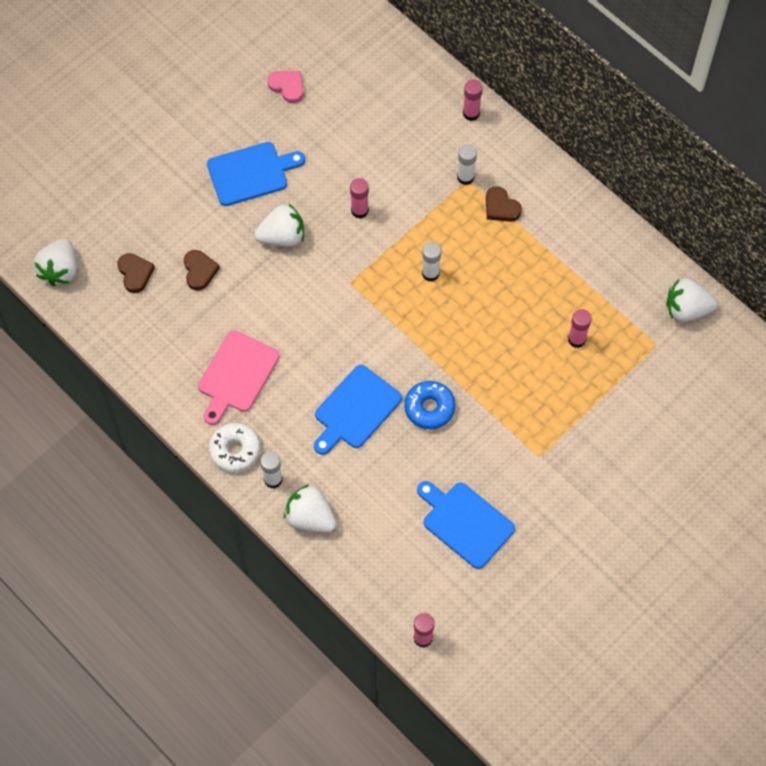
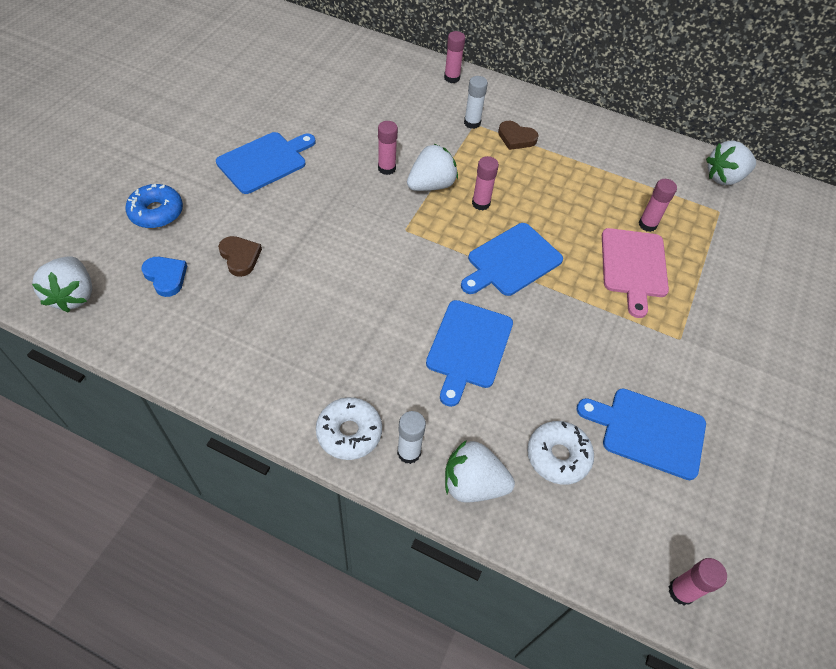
camera: 25 degrees left, 10 degrees down
brown heart [117,253,155,293] -> blue heart [141,257,187,297]
pink cutting board [198,330,280,425] -> pink cutting board moved to [602,228,669,318]
white strawberry [254,204,304,247] -> white strawberry moved to [407,144,458,191]
pink heart [267,71,304,103] -> none
blue donut [404,381,456,429] -> blue donut moved to [125,184,183,228]
white glue stick [422,242,441,281] -> pink glue stick [472,156,499,211]
none -> blue cutting board [461,223,563,296]
none -> white donut [527,421,594,485]

